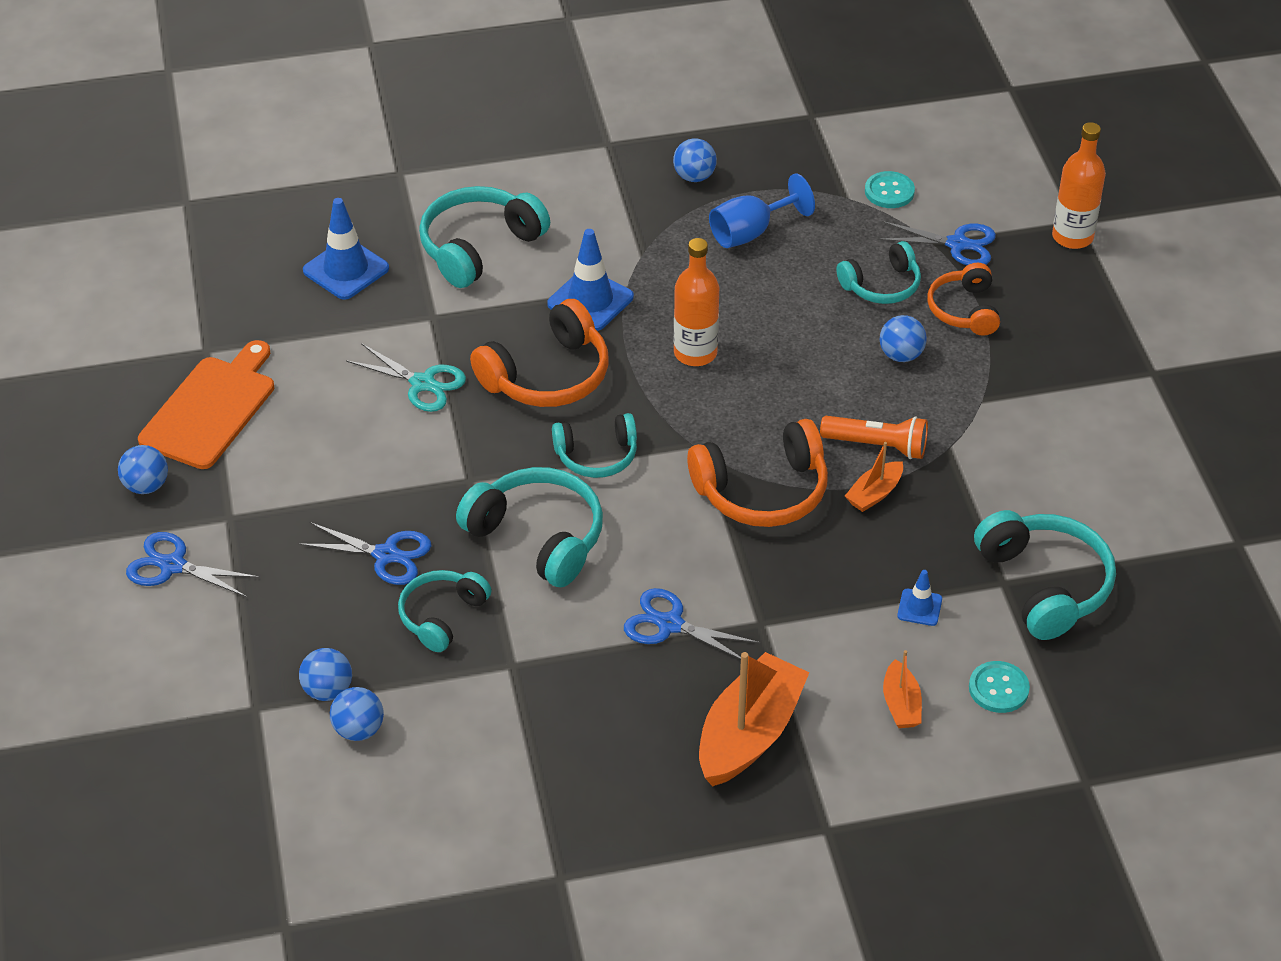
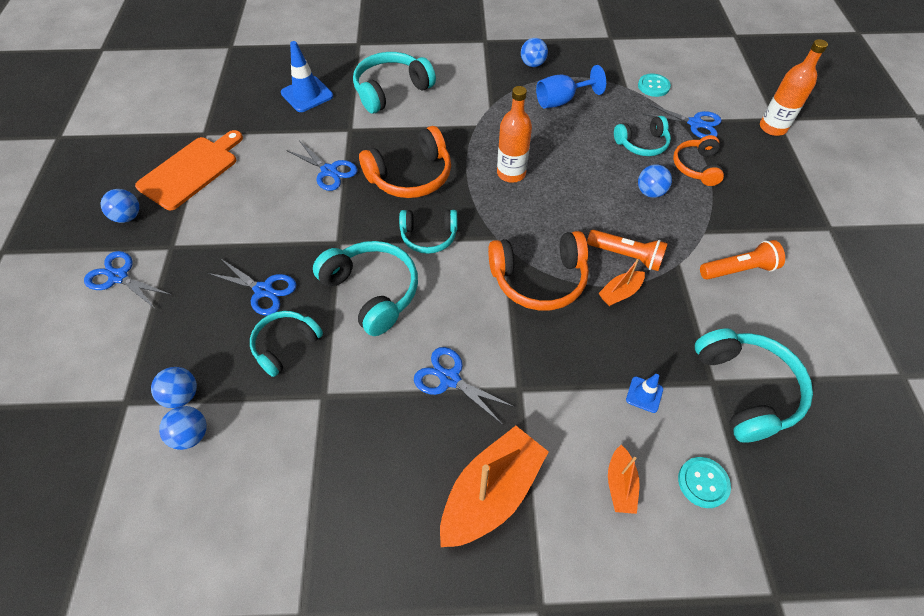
camera: 10 degrees right, 10 degrees up
turquoise scissors [346,343,466,412] -> blue scissors [286,141,357,191]
blue traffic cone [547,229,634,331] -> none
none -> orange flashlight [700,240,785,280]

